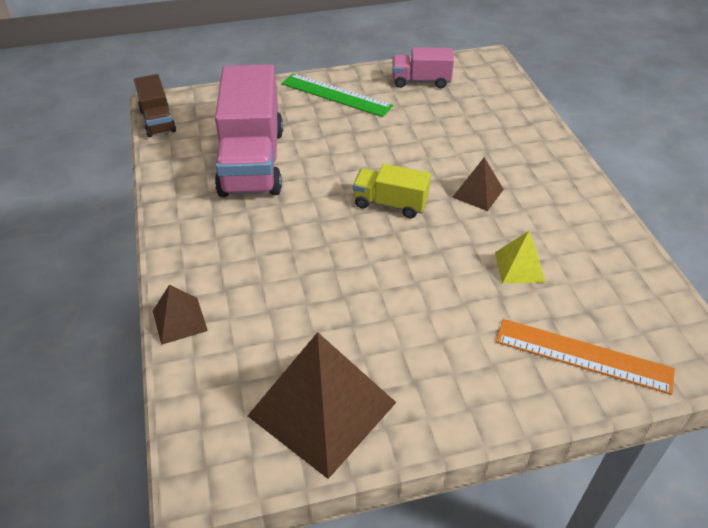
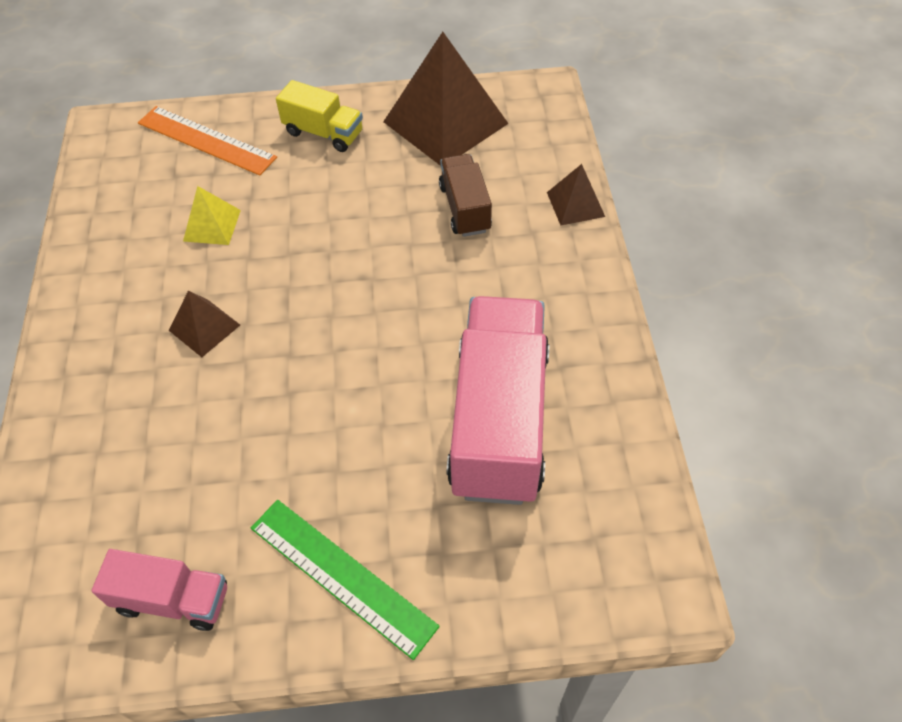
camera: 170 degrees left, 10 degrees up
brown truck [134,74,176,137] -> brown truck moved to [439,154,492,237]
yellow truck [353,164,431,218] -> yellow truck moved to [276,80,363,152]

